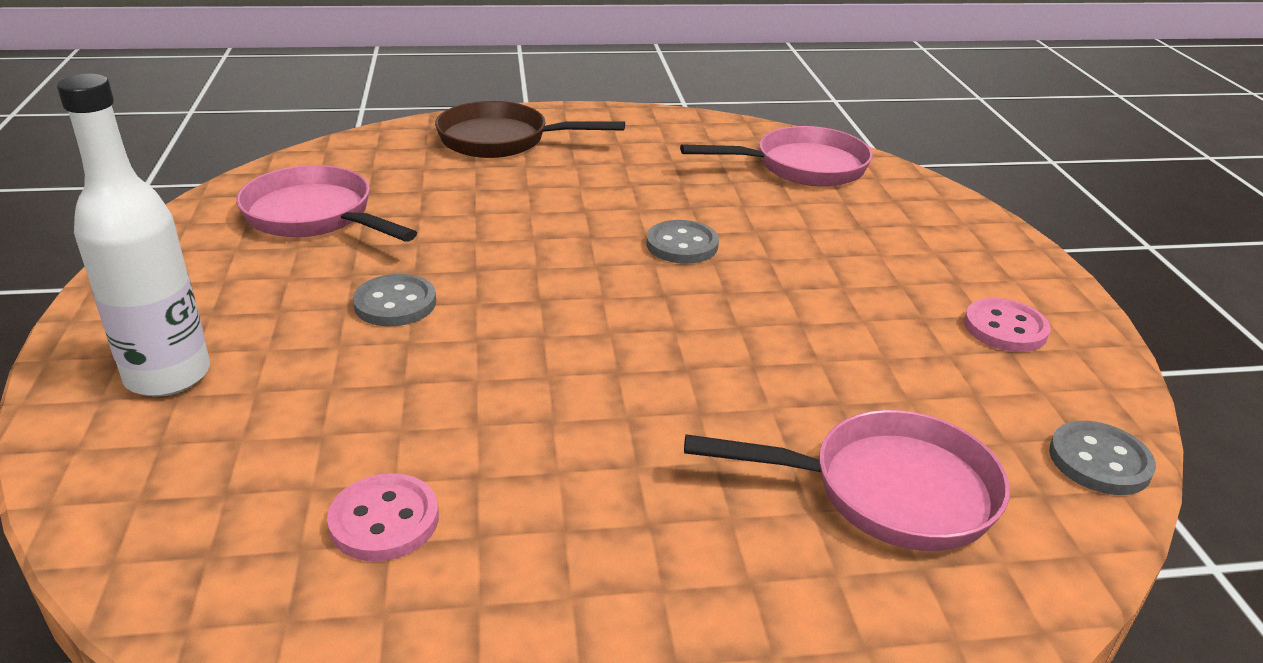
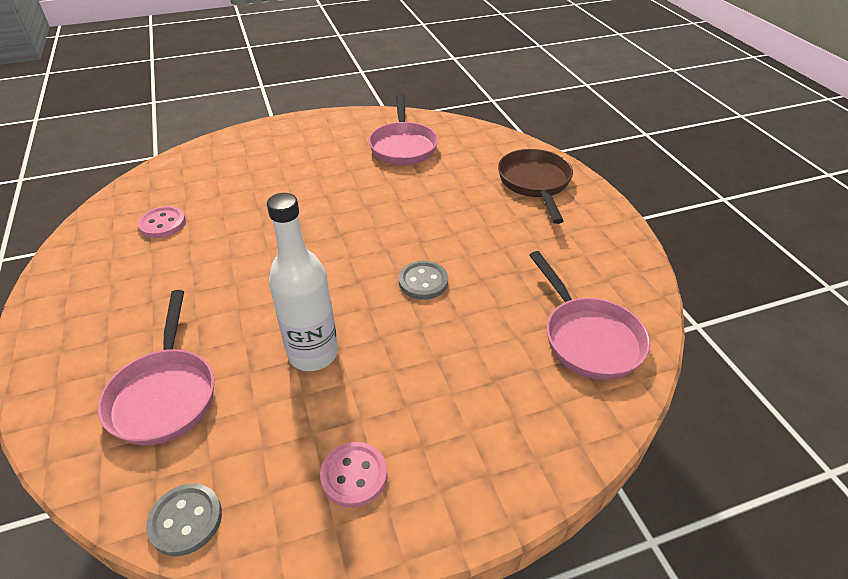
camera: 80 degrees right, 10 degrees up
white bottle [57,74,210,397] -> white bottle moved to [267,193,338,371]
pink pan [236,165,417,242] -> pink pan turned 150 degrees clockwise [369,93,438,165]
grey button [353,274,436,326] -> none

